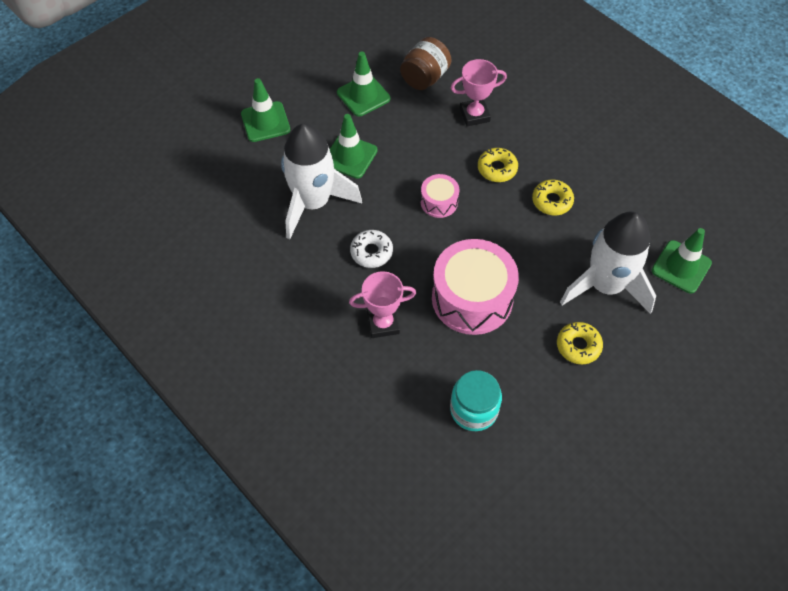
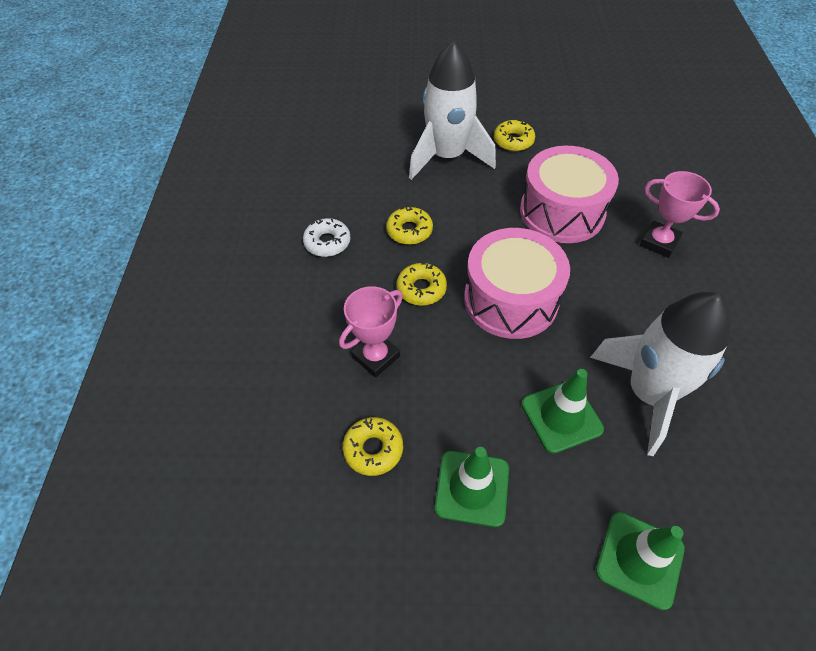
camera: 135 degrees left, 5 degrees down
white donut [350,230,393,268] -> white donut moved to [303,218,351,257]
brown jar [400,37,451,90] -> yellow donut [343,417,403,476]
pink drum [421,174,459,218] -> pink drum [464,228,570,339], size x2.03
turquoise jar [450,370,502,431] -> none
pink trophy [451,59,507,127] -> pink trophy turned 75 degrees counterclockwise [339,286,403,378]
green traffic cone [652,228,712,293] -> none

